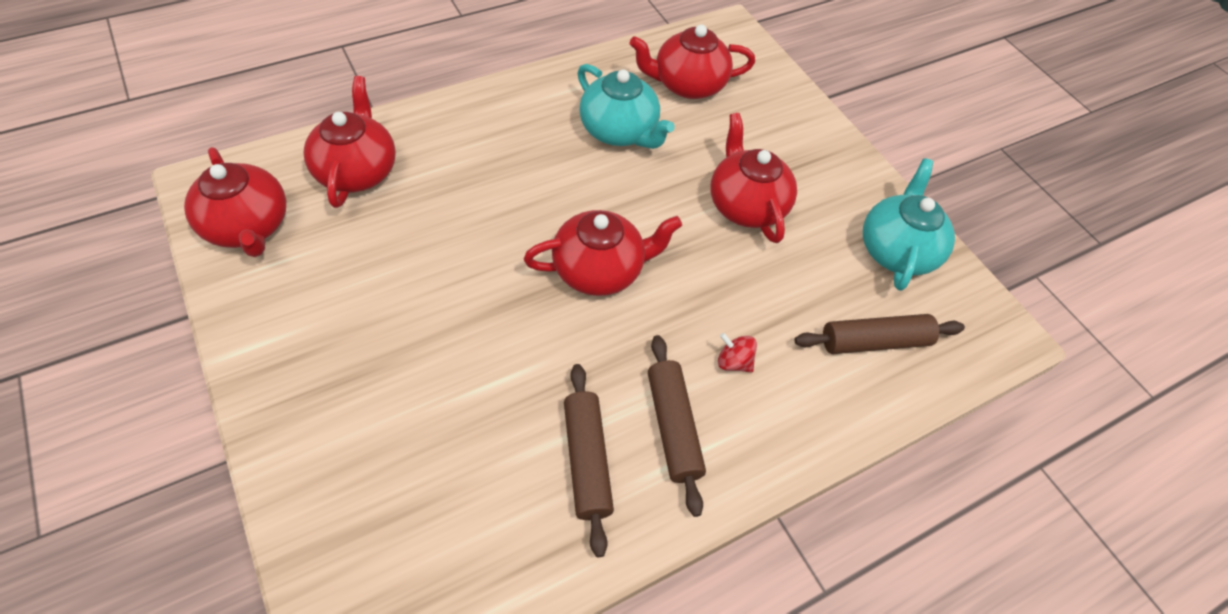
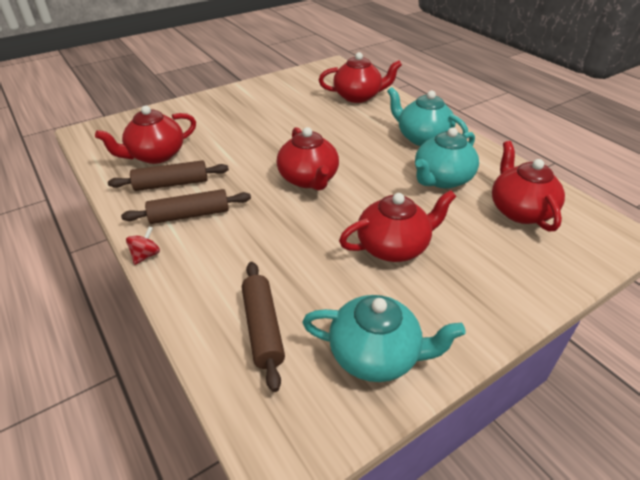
camera: 90 degrees right, 15 degrees down
red teapot [184,147,286,257] -> red teapot moved to [95,105,196,164]
red spinning top [718,333,757,373] -> red spinning top moved to [126,226,160,265]
none -> turquoise teapot [387,87,468,146]

